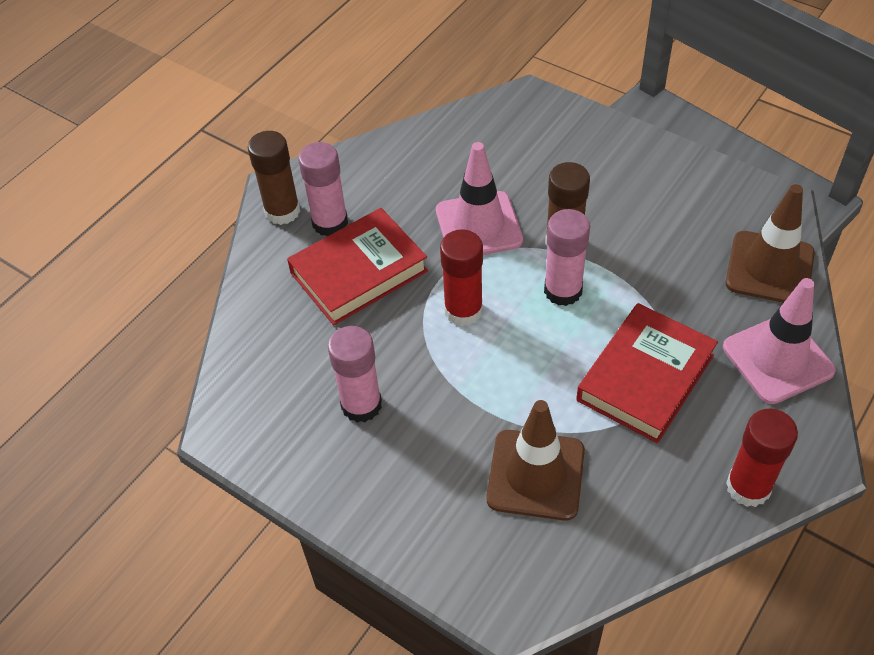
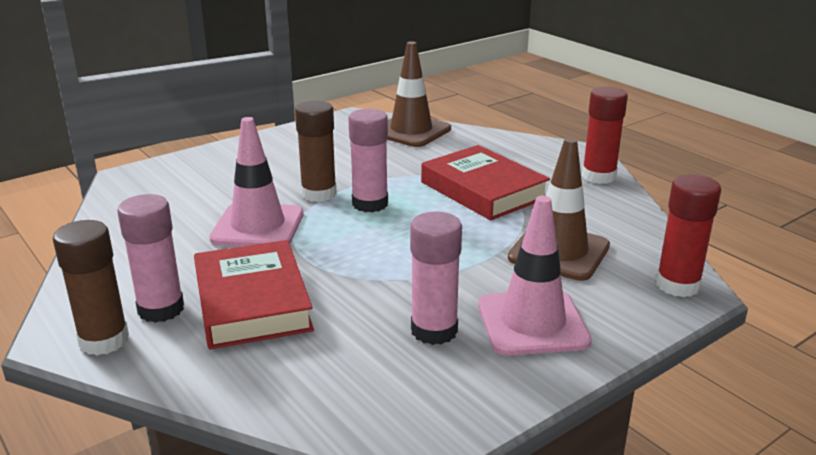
camera: 75 degrees left, 25 degrees down
red glue stick [440,229,483,326] -> red glue stick moved to [656,174,721,297]
pink traffic cone [723,278,836,404] -> pink traffic cone moved to [478,196,592,356]

